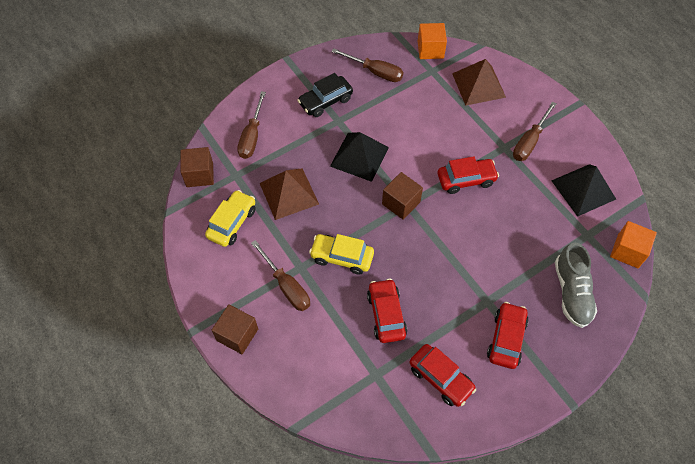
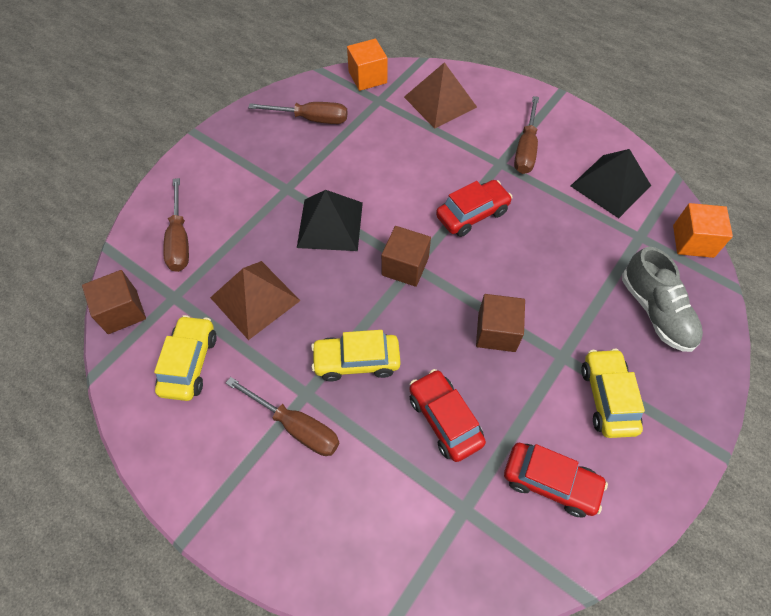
camera: 20 degrees left, 0 degrees up
brown cube [212,304,258,354] -> brown cube moved to [476,294,525,352]
black car [297,73,353,117] -> none
red car [487,302,529,369] -> yellow car [581,349,645,438]

